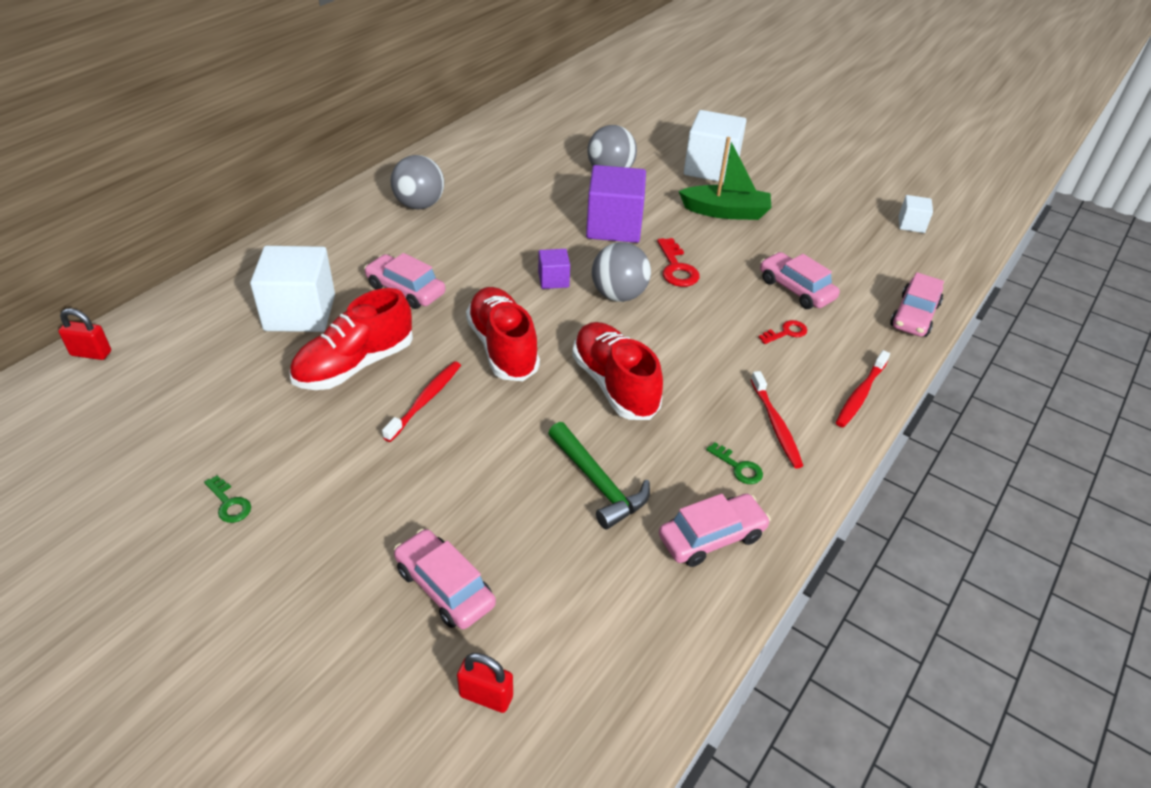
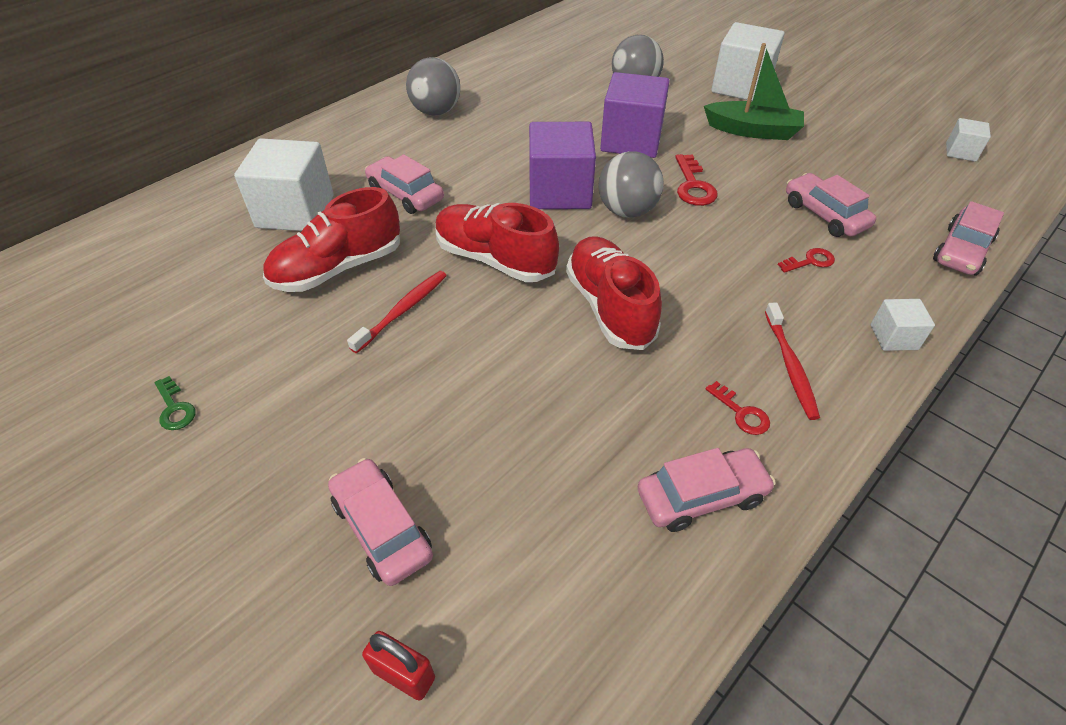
camera: 10 degrees right, 5 degrees up
red padlock [58,308,111,360] -> none
red shoe [466,287,540,381] -> red shoe turned 45 degrees counterclockwise [435,203,559,282]
purple cube [538,249,570,289] -> purple cube [529,122,596,209], size x2.03
green hammer [548,422,650,530] -> none
green key [706,442,763,484] -> red key [705,381,770,435]
red toothbrush [836,350,890,427] -> white cube [871,299,935,351]

